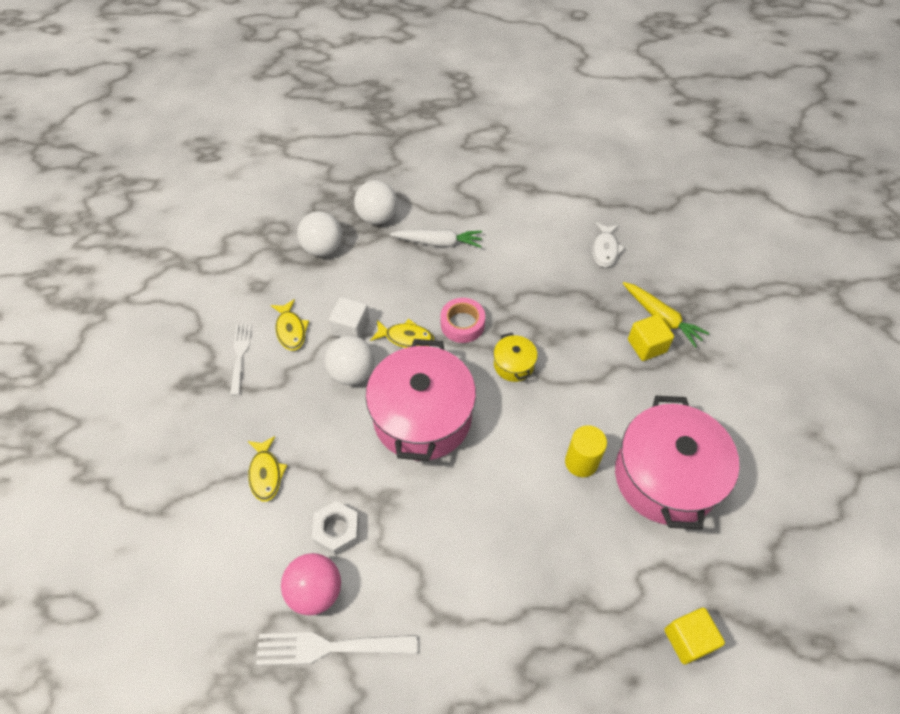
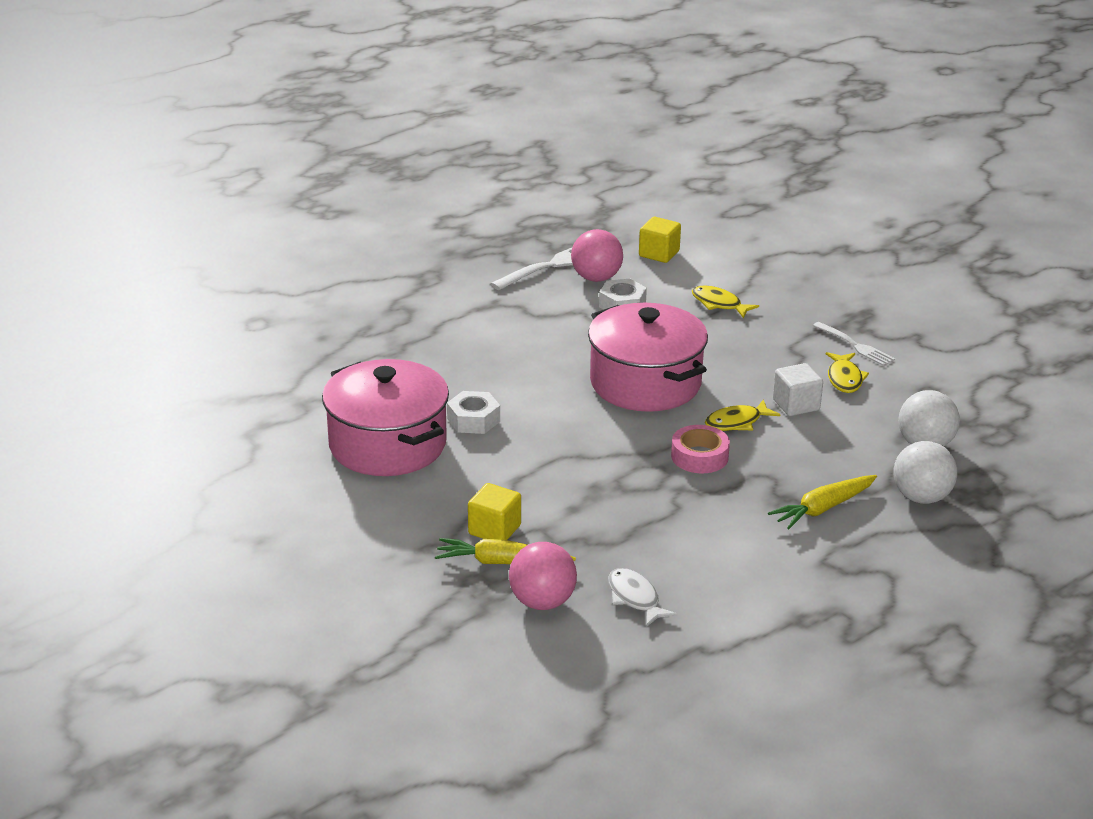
camera: 140 degrees right, 25 degrees down
yellow fish [271,299,309,351] -> yellow fish turned 120 degrees counterclockwise [826,352,869,393]
white ball [325,335,375,385] -> none
white carrot [390,229,482,248] -> yellow carrot [768,475,877,529]
yellow pot [494,333,538,382] -> none
yellow cylinder [565,425,607,477] -> white nut [447,391,500,434]
yellow cube [664,608,725,665] -> yellow cube moved to [639,217,681,263]
none -> pink ball [509,542,577,610]

